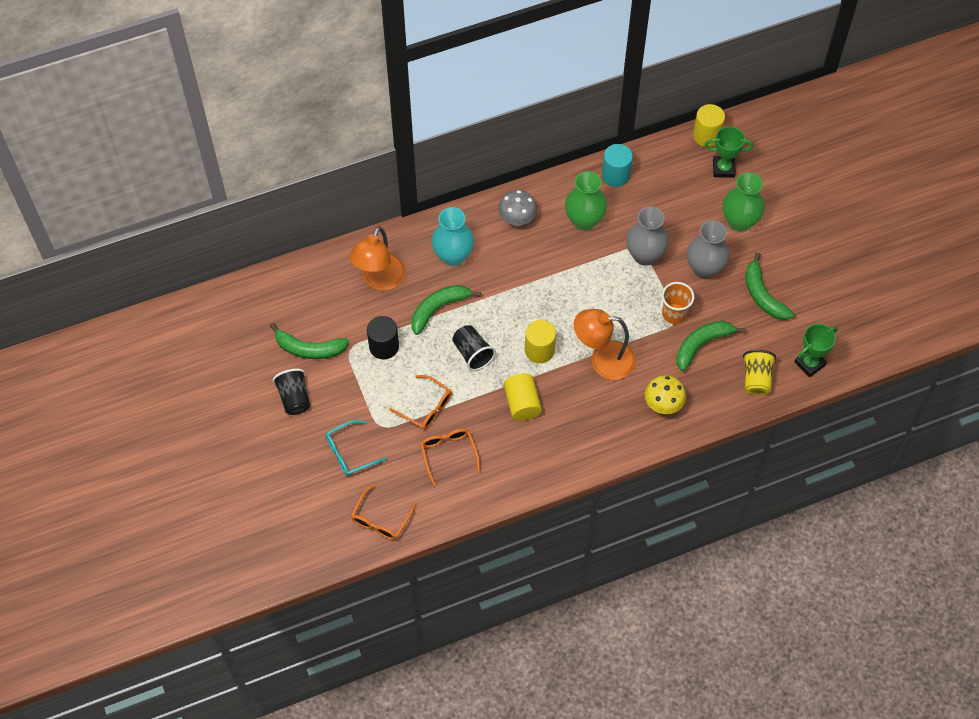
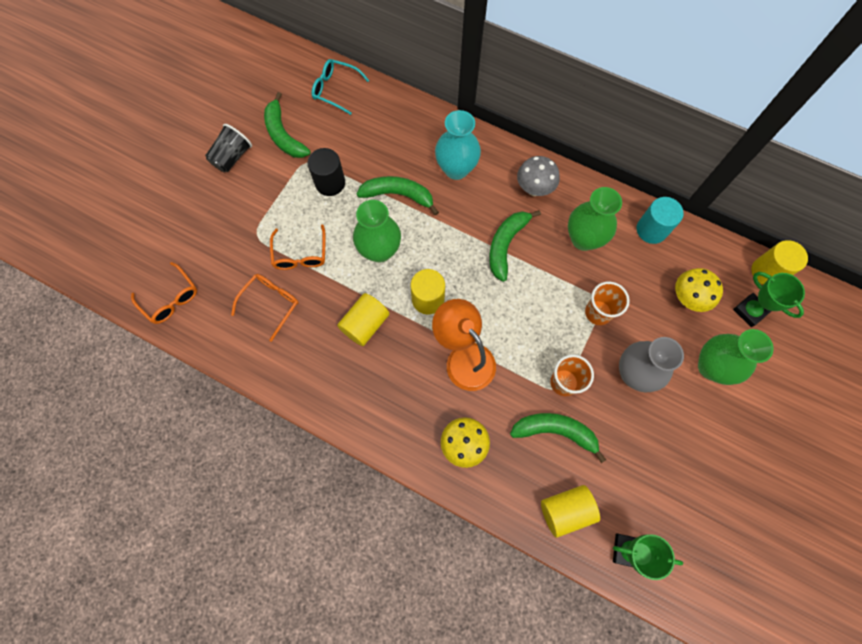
camera: 50 degrees right, 10 degrees up
turquoise glasses [326,420,387,476] -> turquoise glasses moved to [312,59,369,115]
orange lamp [349,227,405,290] -> none
orange glasses [351,485,416,540] -> orange glasses turned 120 degrees counterclockwise [131,262,197,324]
black cup [452,325,496,371] -> green vase [353,200,401,263]
grey vase [626,206,669,266] -> orange cup [585,281,630,325]
yellow cup [743,350,776,395] -> yellow cylinder [541,485,600,538]
green banana [745,252,794,320] -> green banana moved to [489,210,541,282]
none -> yellow mushroom [675,268,723,312]

